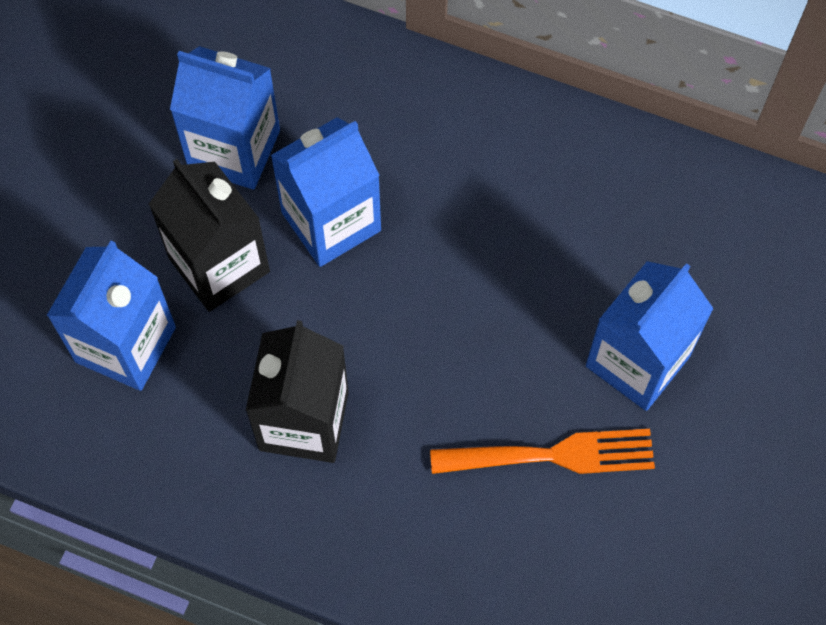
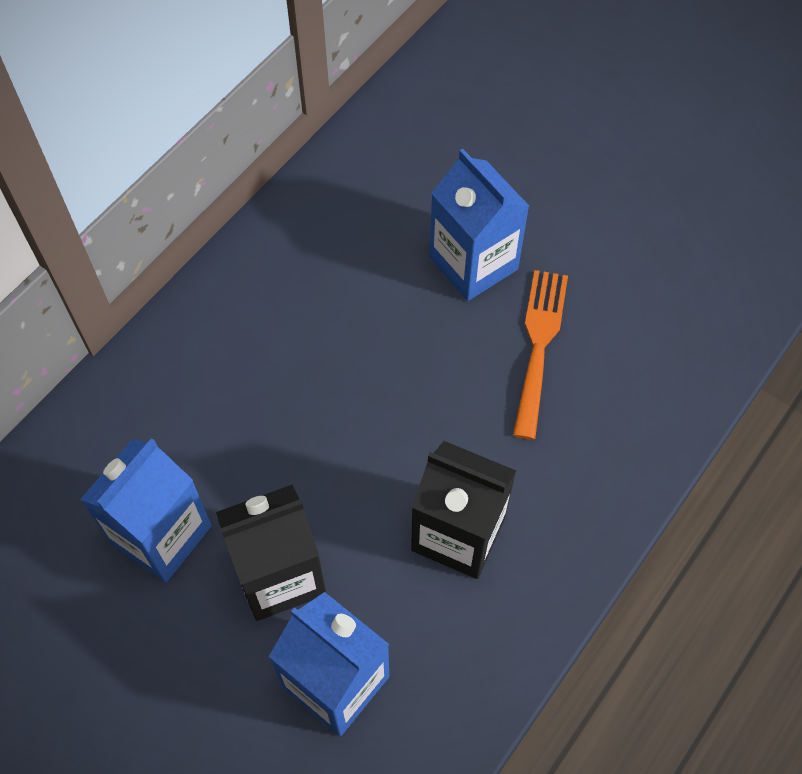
camera: 75 degrees left, 5 degrees down
blue carton [271,117,381,267] -> none

